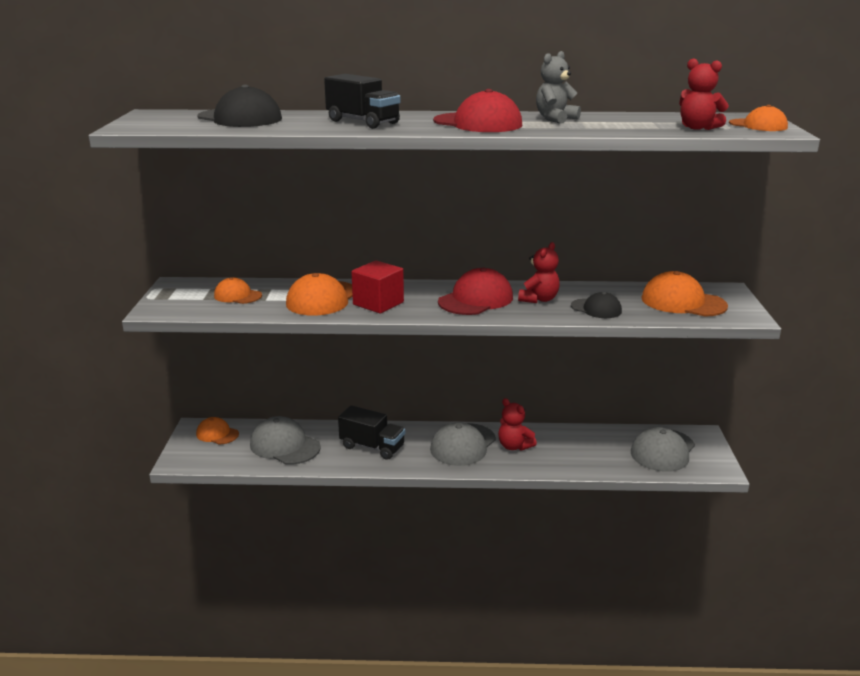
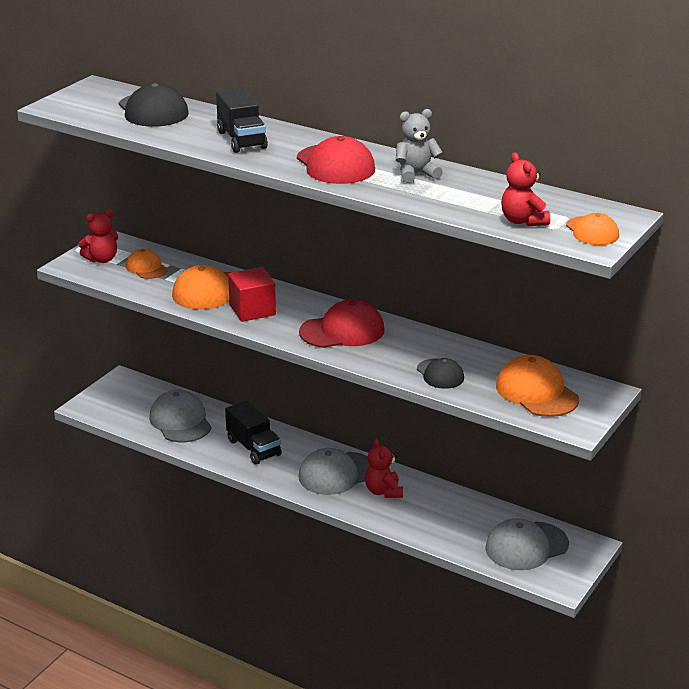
camera: 30 degrees right, 5 degrees up
orange cap [196,417,239,444] -> none
red teddy bear [518,242,560,303] -> red teddy bear moved to [79,209,118,263]

